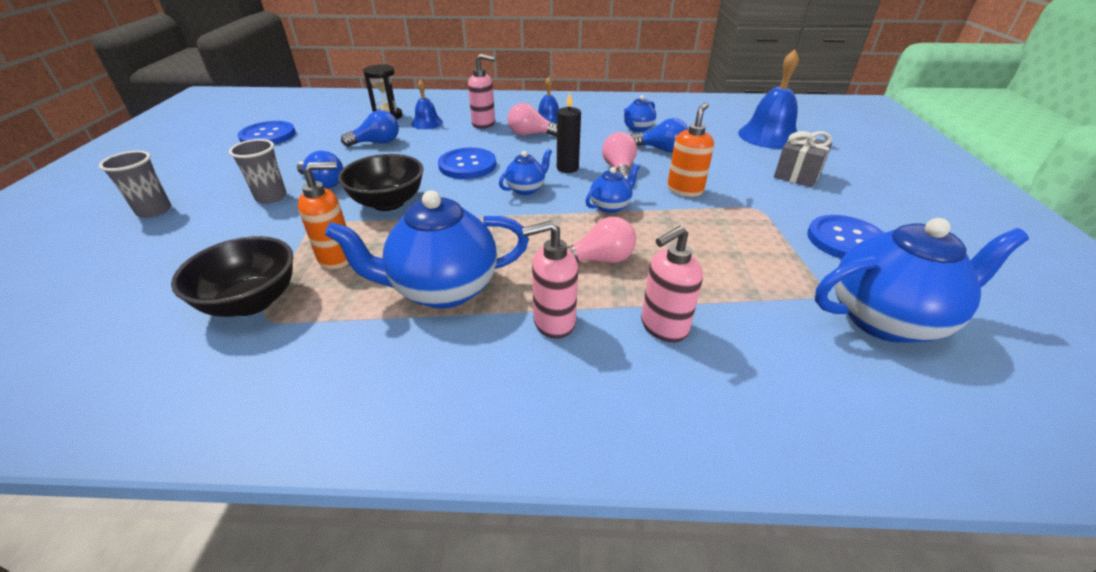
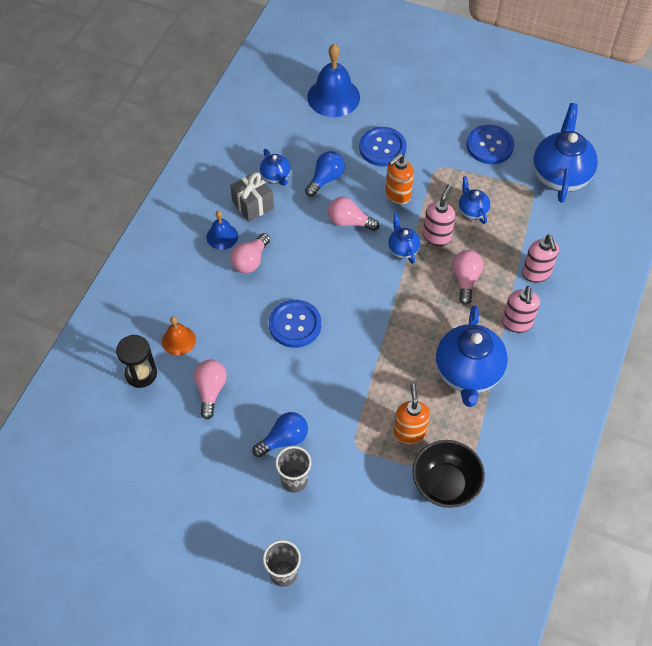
camera: 70 degrees left, 20 degrees up
blue button [238,121,296,145] -> blue button moved to [359,127,407,166]
black bowl [338,154,424,211] -> none
blue light bulb [341,110,399,147] -> pink light bulb [194,360,227,420]
blue bell [411,79,443,129] -> orange bell [162,316,196,356]
pink soap dispenser [468,54,496,129] -> pink soap dispenser moved to [423,185,455,246]
blue teapot [499,149,552,195] -> blue teapot moved to [459,176,490,224]
black candle [557,92,581,173] -> none
orange soap dispenser [667,102,714,197] -> orange soap dispenser turned 90 degrees counterclockwise [385,153,414,204]
grey gift [774,131,832,187] -> grey gift moved to [230,172,274,222]

